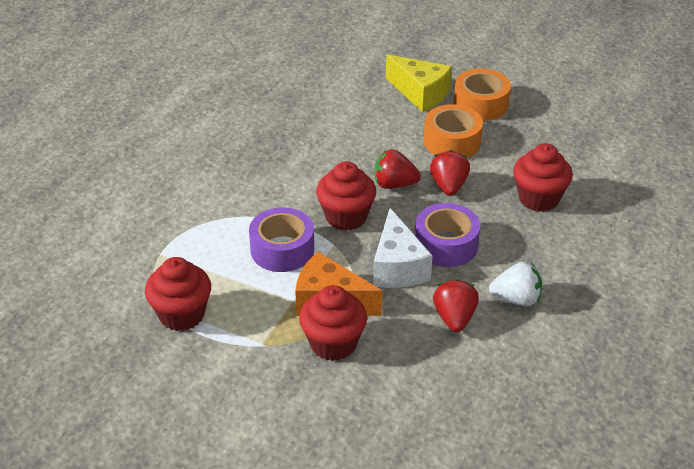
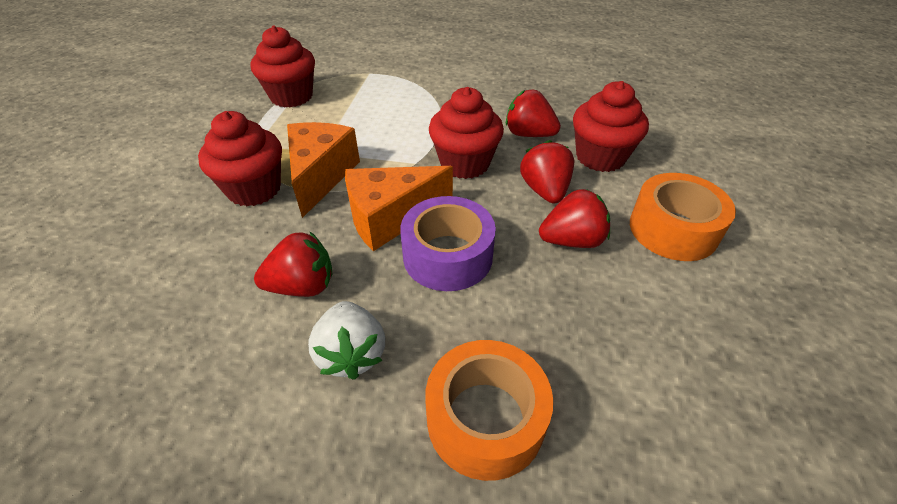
camera: 75 degrees right, 5 degrees up
purple tape [249,207,314,272] -> none
white cheese [373,208,433,288] -> orange cheese [345,166,453,251]
yellow cheese [386,55,452,112] -> none
orange tape [454,69,511,121] -> orange tape moved to [425,340,553,481]
red cupcake [513,143,573,212] -> red cupcake moved to [573,81,649,172]
none -> red strawberry [506,89,561,137]

